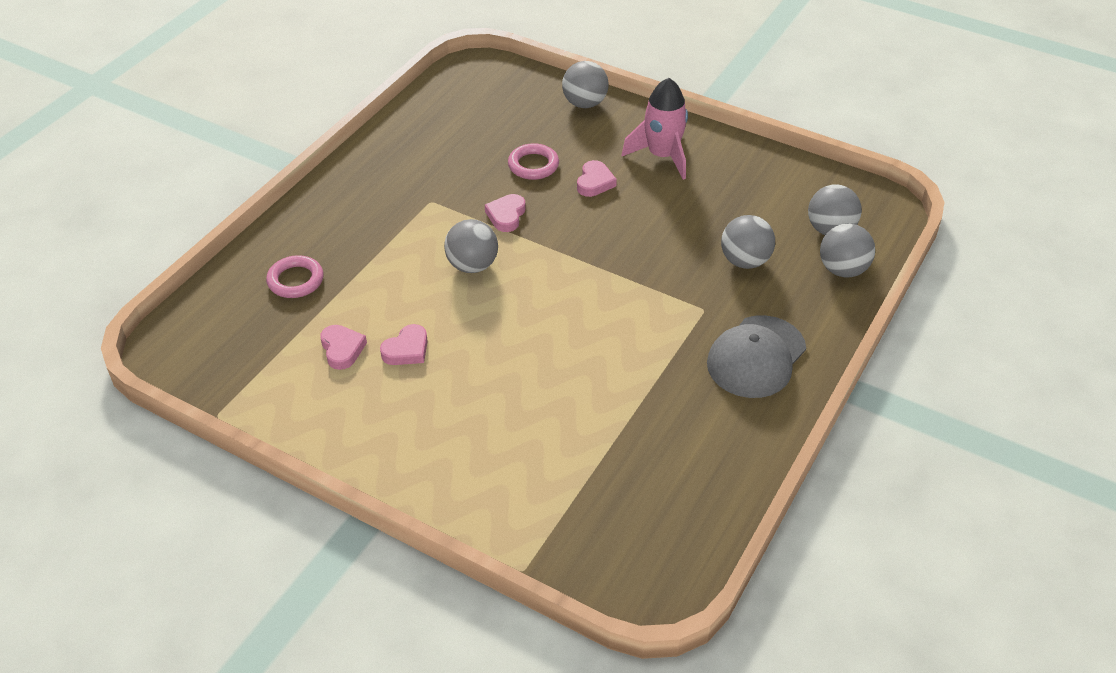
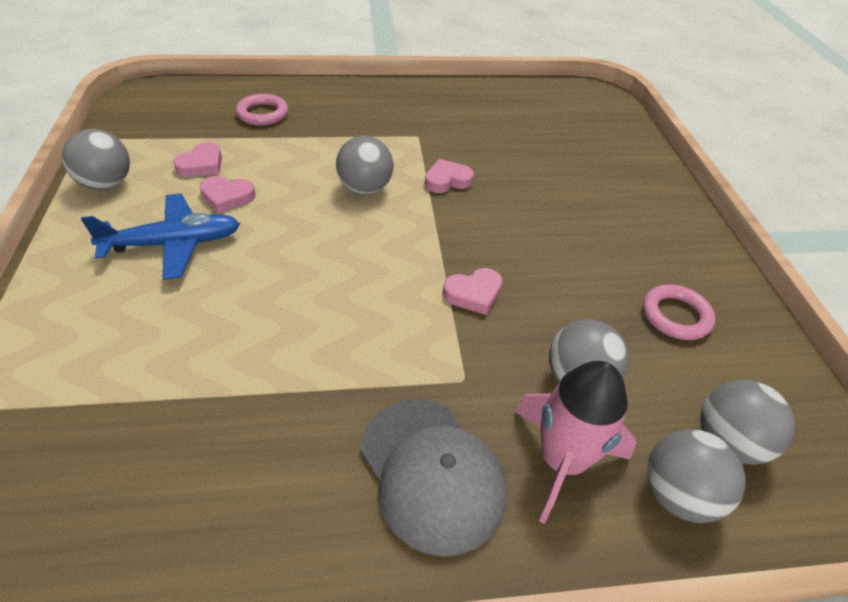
camera: 50 degrees right, 0 degrees up
pink ring [508,143,559,180] -> pink ring moved to [643,284,716,340]
grey ball [562,61,609,108] -> grey ball moved to [62,129,130,190]
pink heart [577,160,617,197] -> pink heart moved to [443,268,503,315]
pink rocket [622,78,688,180] -> pink rocket moved to [514,361,637,524]
grey cap [707,315,806,398] -> grey cap turned 120 degrees counterclockwise [360,399,507,557]
none -> blue plane [81,193,240,280]

